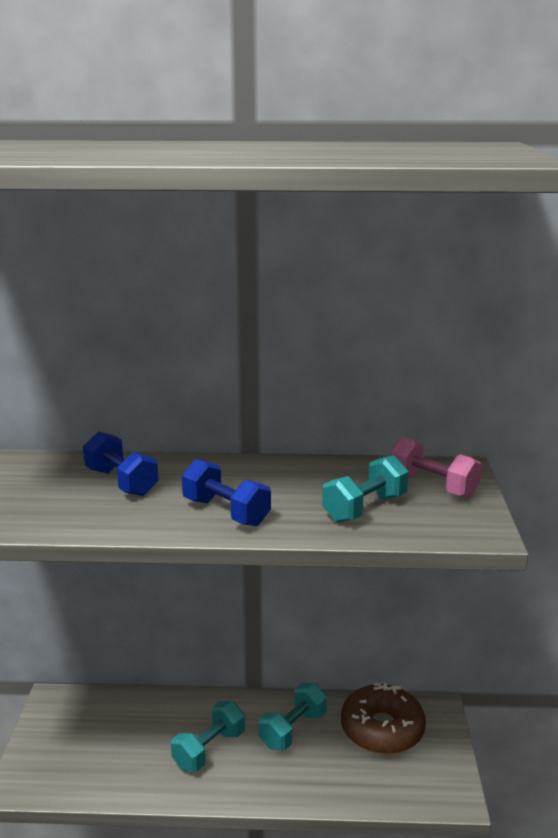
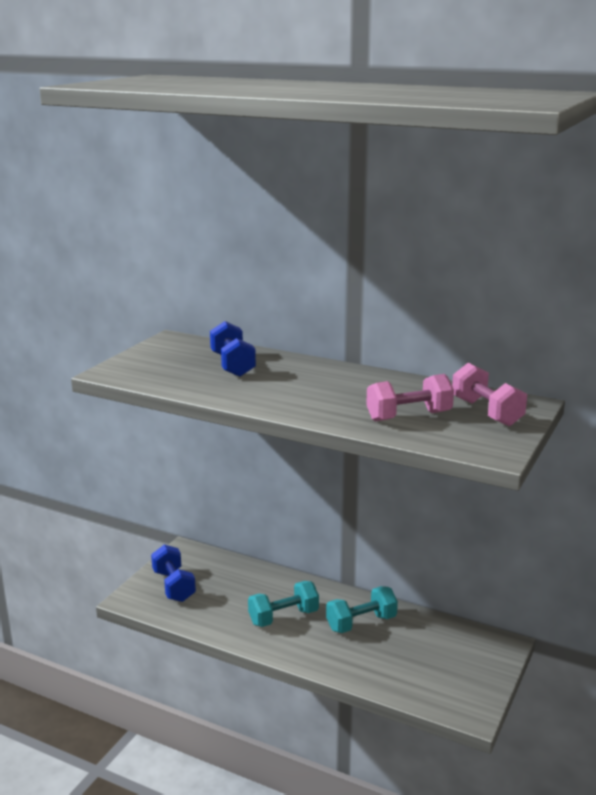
camera: 25 degrees right, 0 degrees up
blue dumbbell [182,459,271,526] -> blue dumbbell moved to [151,545,196,602]
turquoise dumbbell [322,455,409,523] -> pink dumbbell [366,374,454,421]
brown donut [341,683,426,754] -> none

